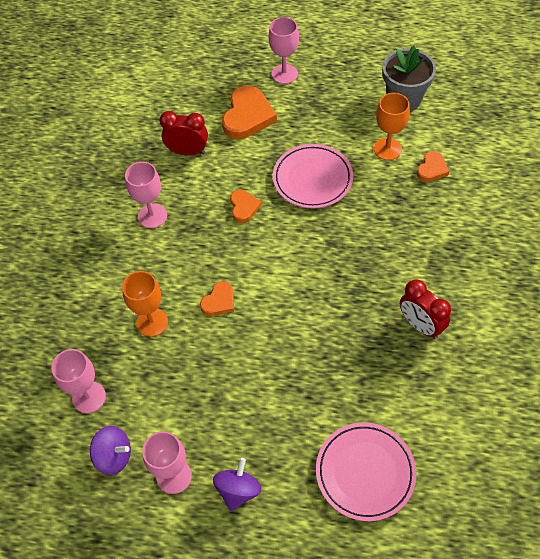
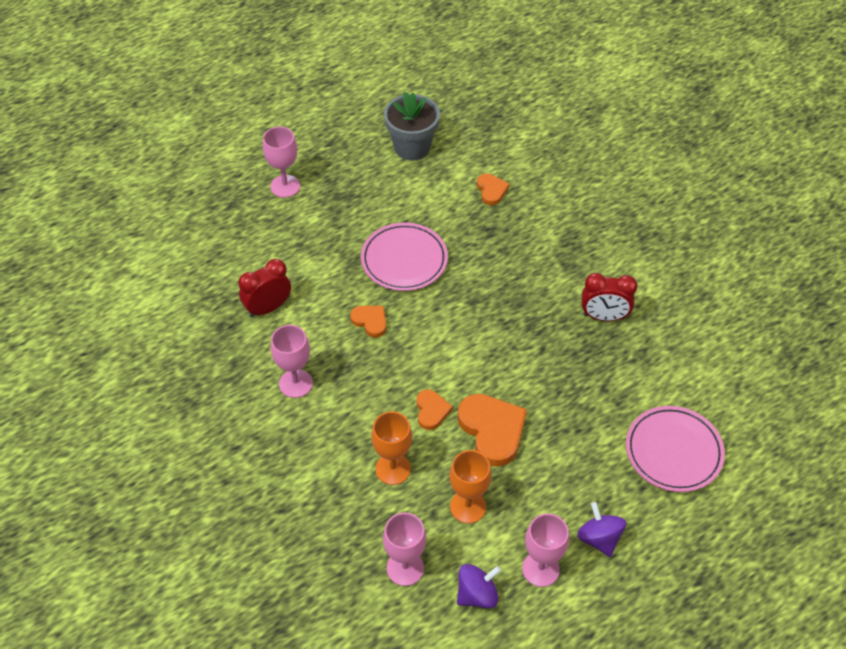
camera: 45 degrees left, 5 degrees down
orange heart [222,86,277,139] -> orange heart moved to [458,394,527,467]
orange goblet [374,93,410,160] -> orange goblet moved to [450,450,491,523]

